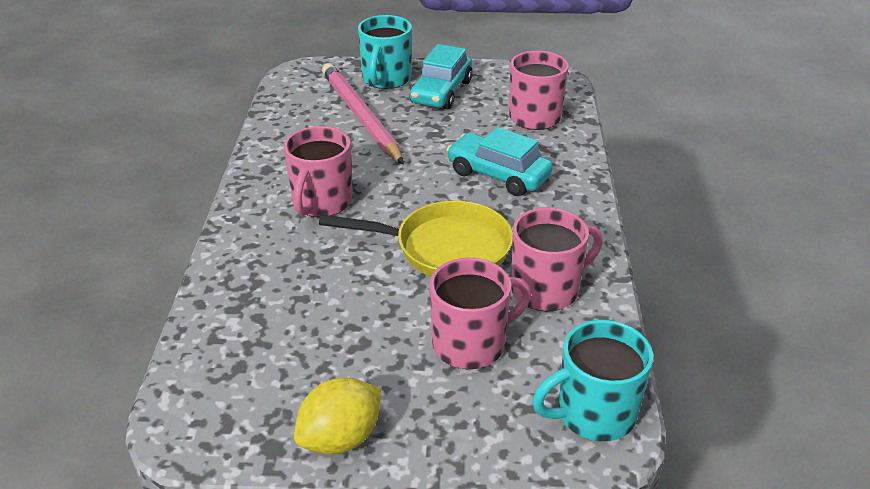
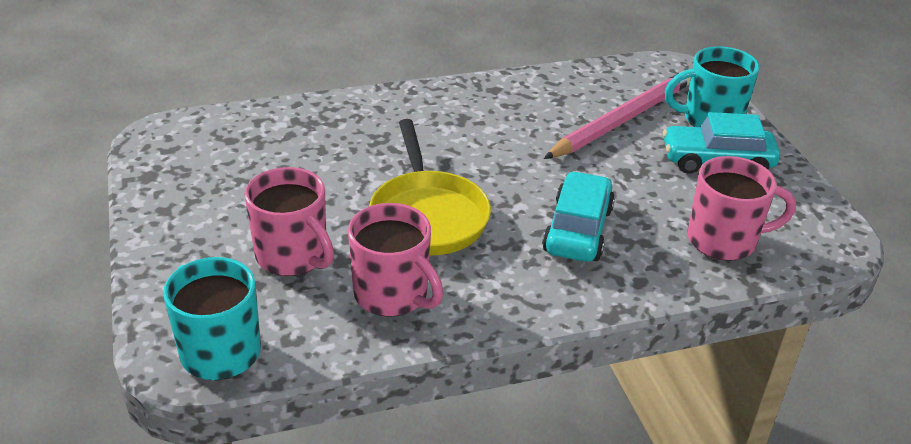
camera: 70 degrees right, 0 degrees up
pink mug [284,126,352,217] -> none
yellow lemon [294,377,381,455] -> none

